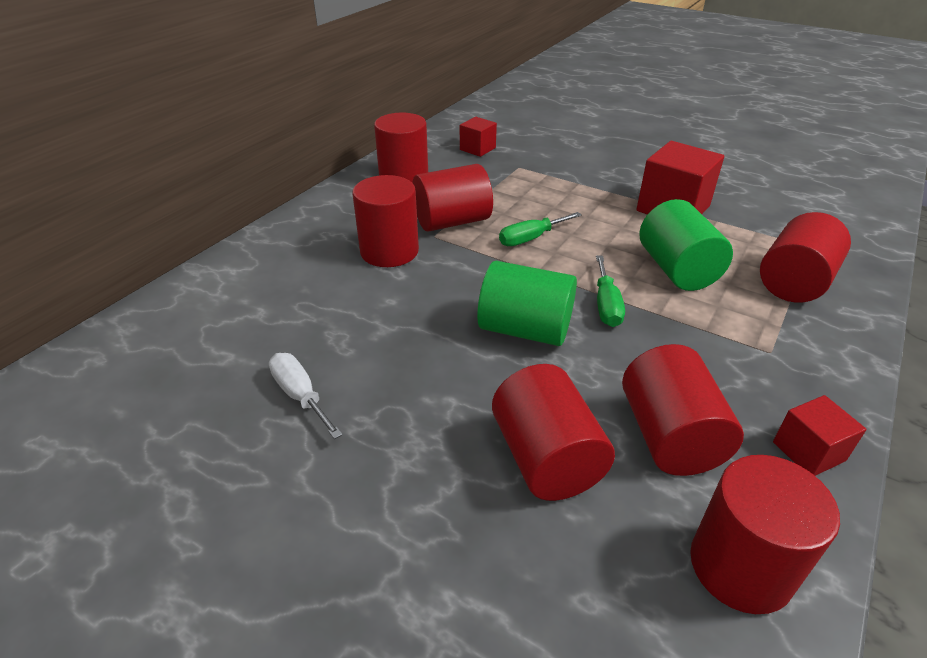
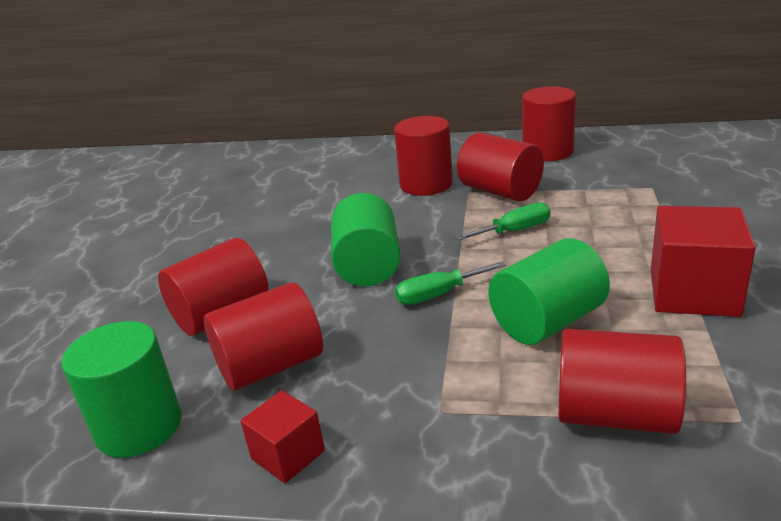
camera: 70 degrees right, 10 degrees down
white screwdriver [269,353,343,439] -> none
red cube [460,117,497,157] -> none
green screwdriver [499,212,582,246] -> green screwdriver turned 120 degrees clockwise [455,202,550,241]
red cylinder [690,455,840,614] -> green cylinder [61,321,182,458]

